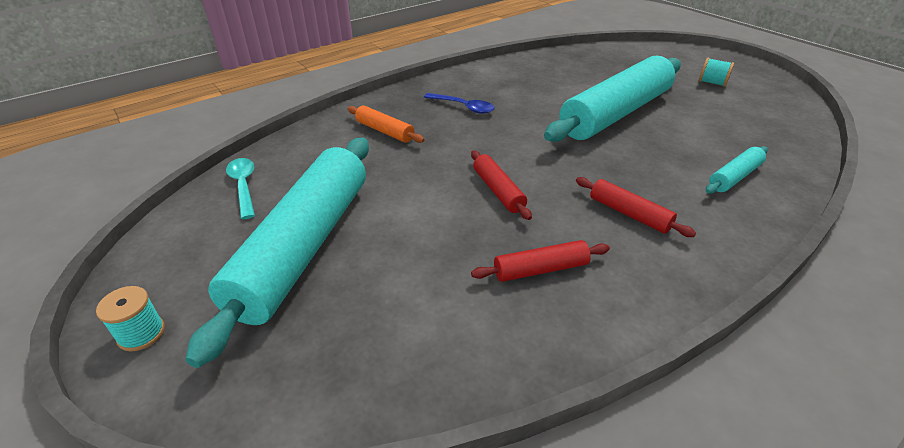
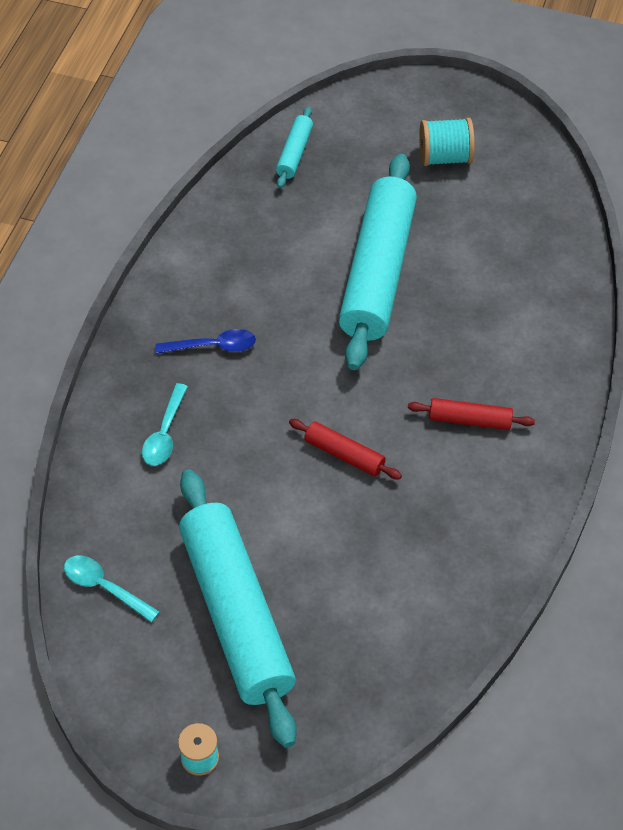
camera: 35 degrees left, 15 degrees up
orange rolling pin [348,105,424,143] -> turquoise spoon [142,383,188,466]
red rolling pin [471,240,610,282] -> none
turquoise spool [699,58,734,87] -> turquoise spool [419,118,475,166], size x1.51
turquoise rolling pin [706,146,768,194] -> turquoise rolling pin moved to [276,107,313,188]

